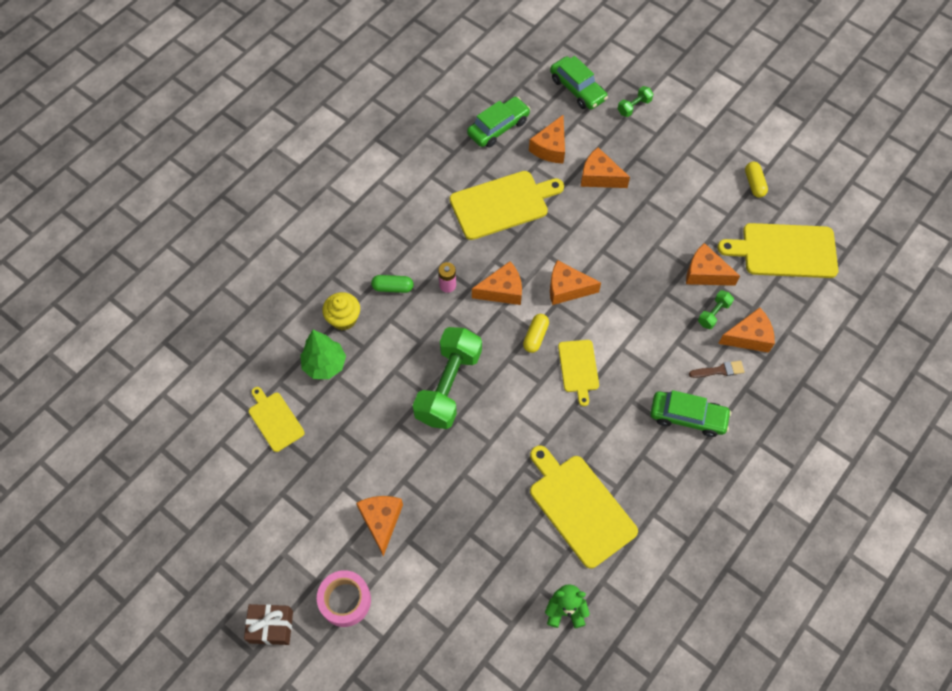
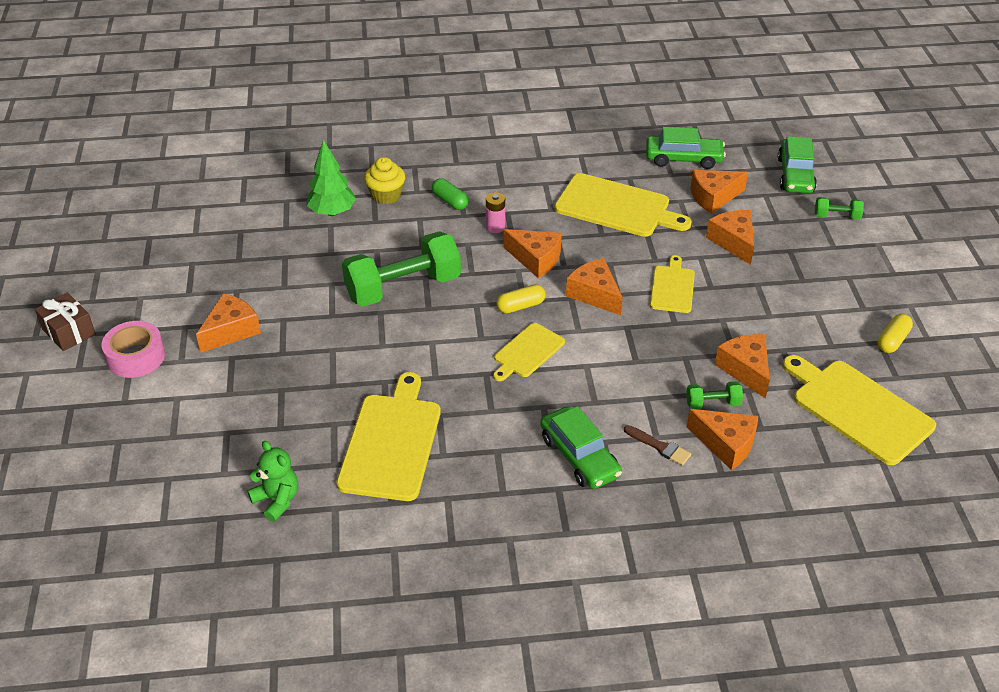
camera: 45 degrees right, 20 degrees down
yellow cutting board [248,387,305,452] -> yellow cutting board moved to [650,255,695,313]

